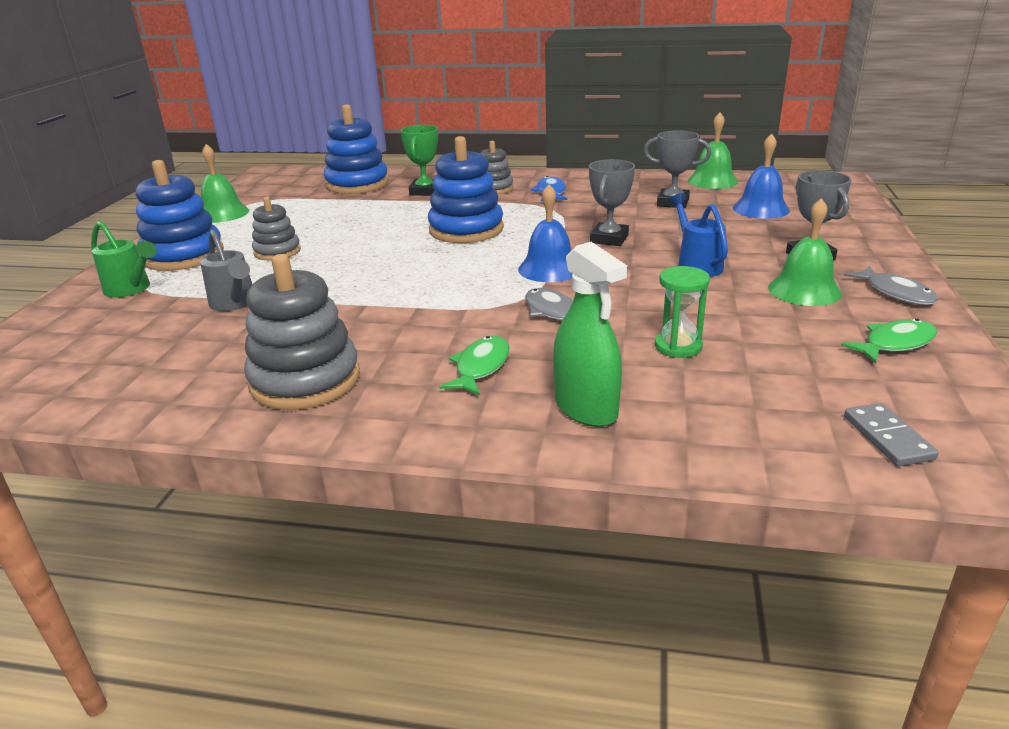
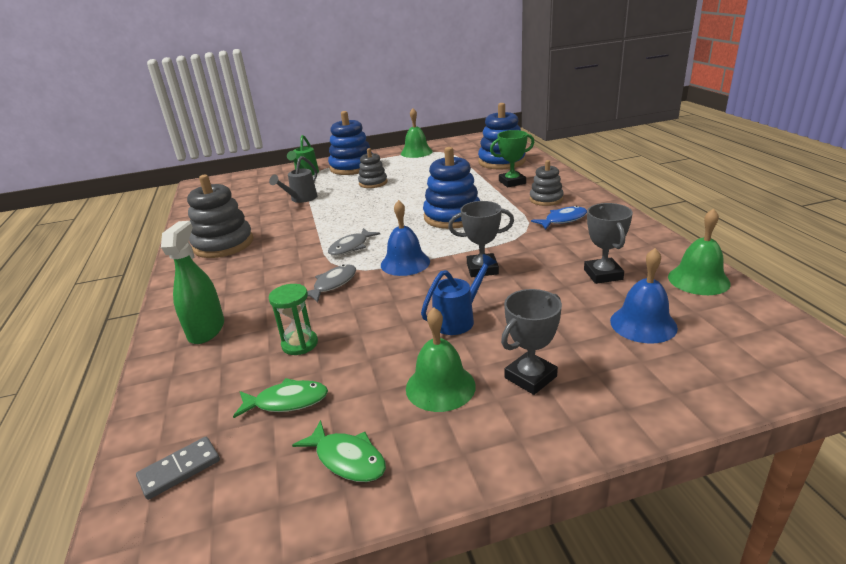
camera: 65 degrees right, 0 degrees up
green fish [439,336,510,395] -> green fish moved to [233,378,328,418]
green spray bottle [553,242,627,427] -> green spray bottle turned 150 degrees clockwise [161,221,224,344]
grey fish [844,266,938,305] -> grey fish moved to [328,228,380,256]

